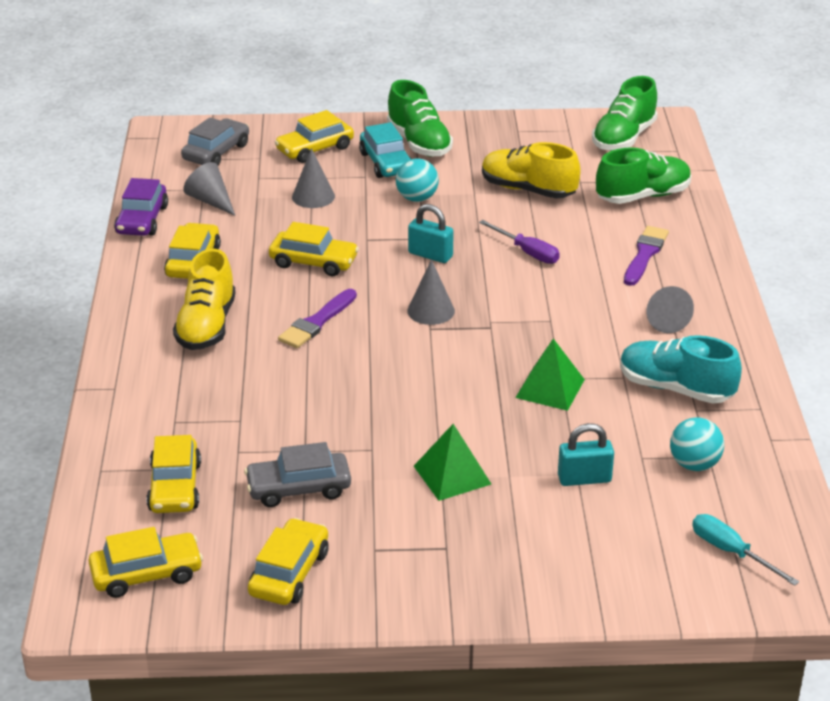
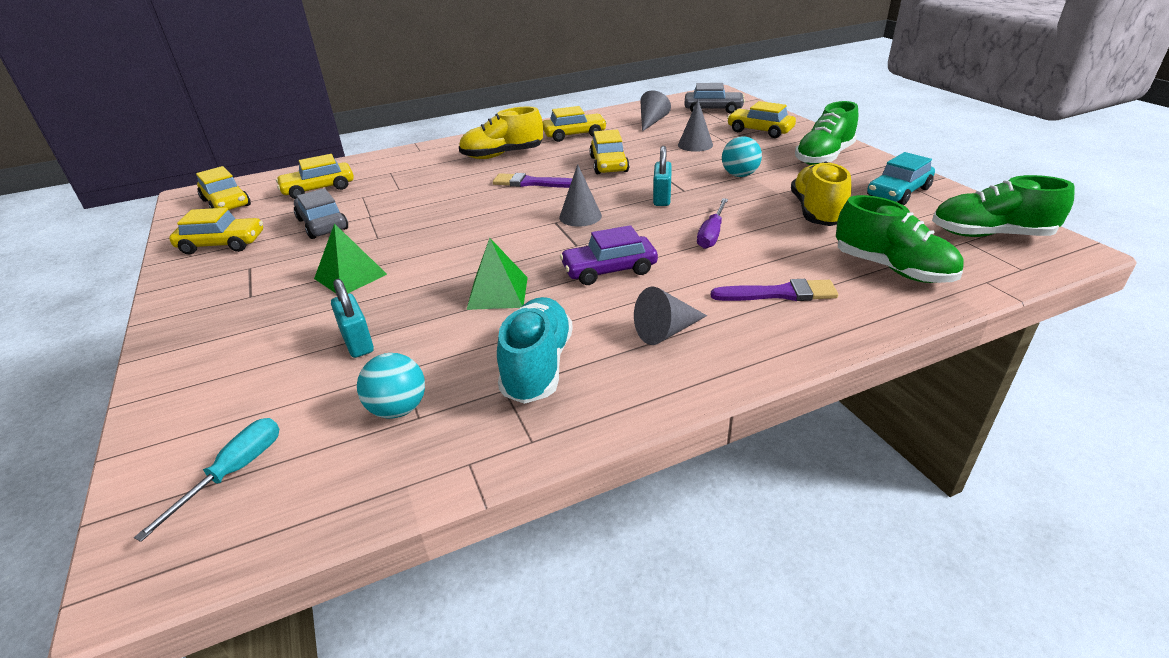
camera: 70 degrees right, 0 degrees up
purple car [114,178,168,236] -> purple car moved to [560,225,658,285]
turquoise car [359,122,412,178] -> turquoise car moved to [867,152,935,205]

